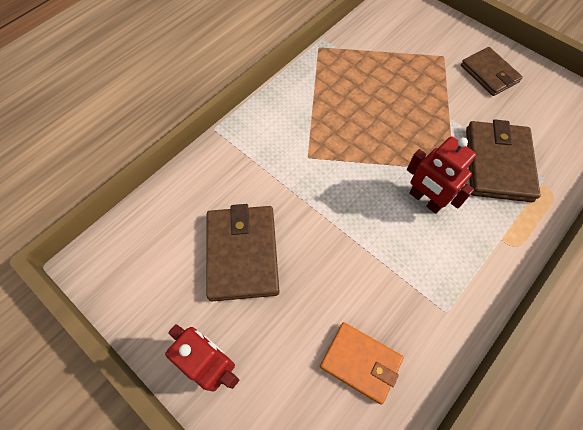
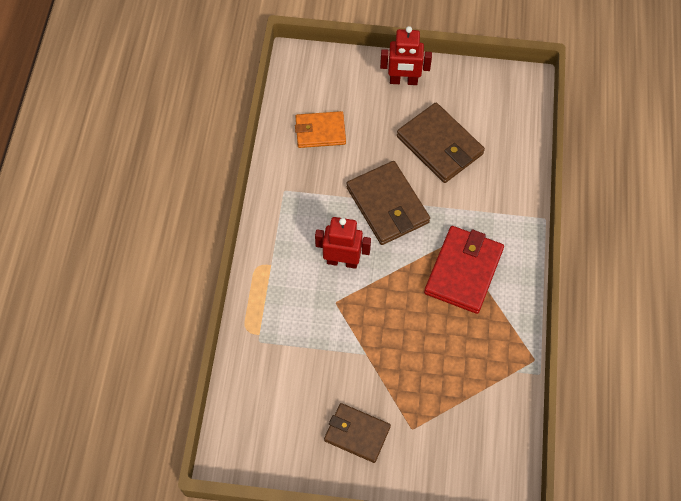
camera: 145 degrees right, 0 degrees up
brown wallet [466,119,541,202] -> brown wallet moved to [346,161,430,245]
none -> red wallet [424,226,504,314]

